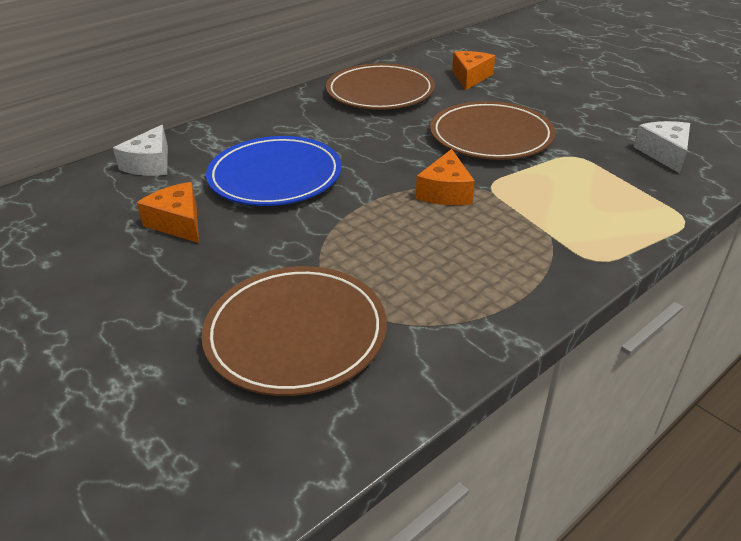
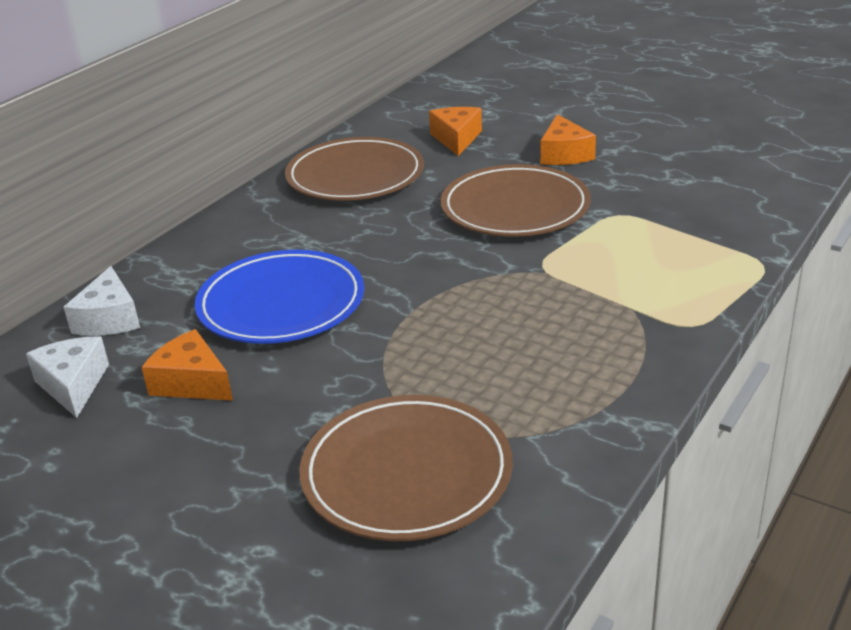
camera: 15 degrees left, 5 degrees down
orange cheese [416,149,475,205] -> orange cheese moved to [540,114,596,165]
white cheese [633,121,690,173] -> white cheese moved to [26,336,109,418]

